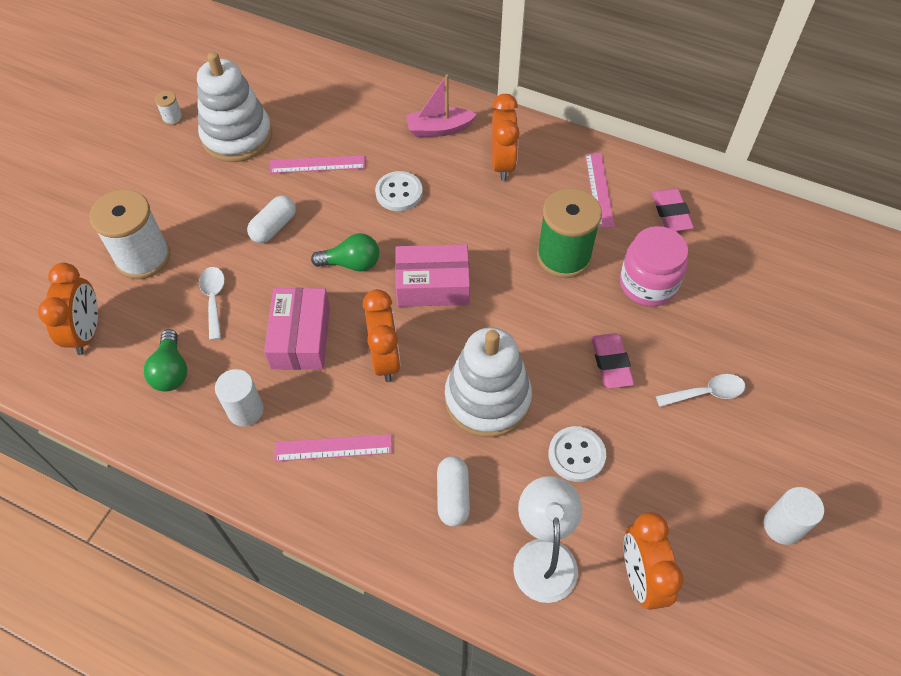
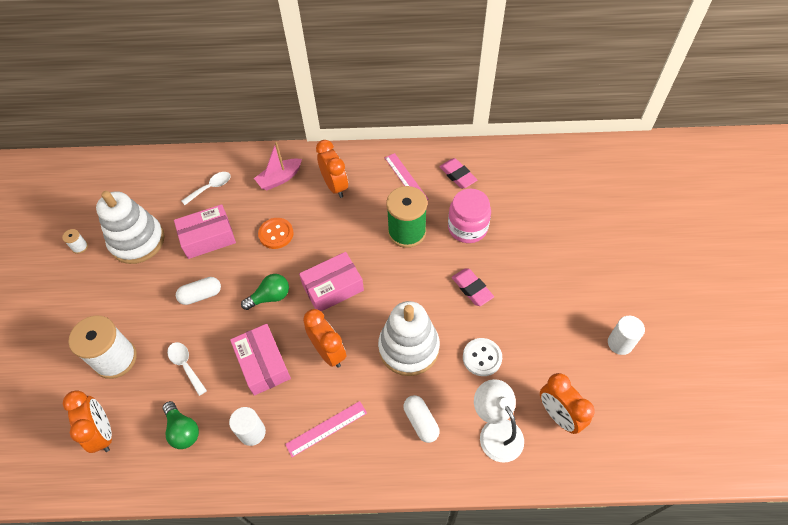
camera: 25 degrees left, 0 degrees up
white capsule [247,195,296,243] -> white capsule turned 60 degrees clockwise [176,277,221,305]
pink ruler [270,155,365,173] -> pink box [174,204,236,259]
white button [375,171,423,211] -> orange button [258,218,294,249]
white spoon [656,374,746,407] -> white spoon moved to [181,172,231,205]

